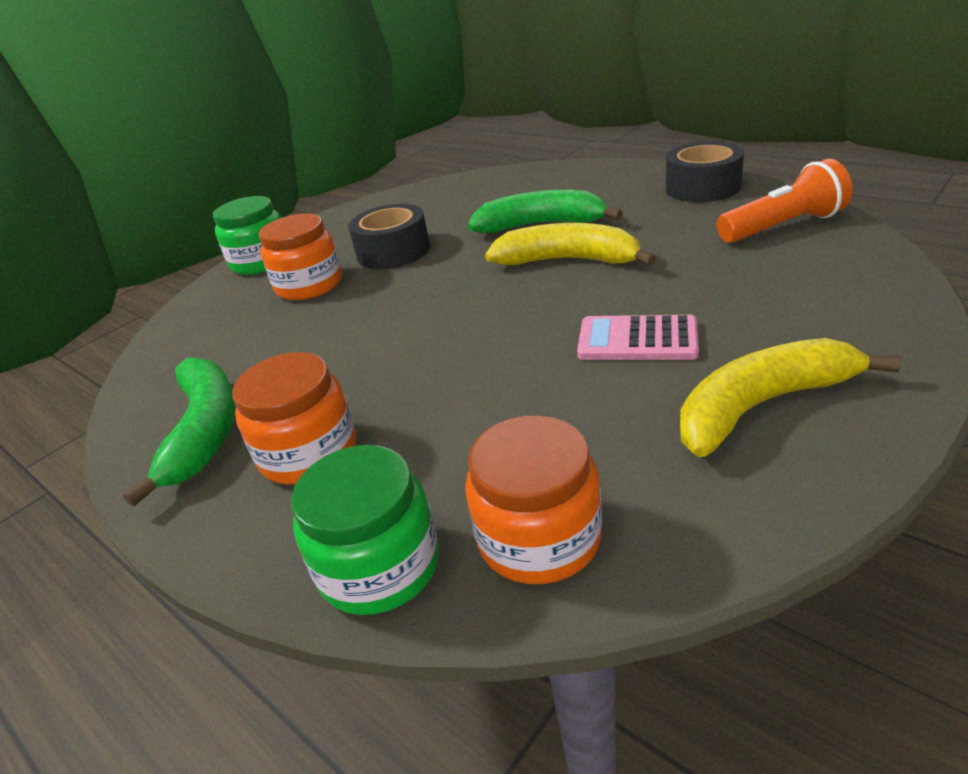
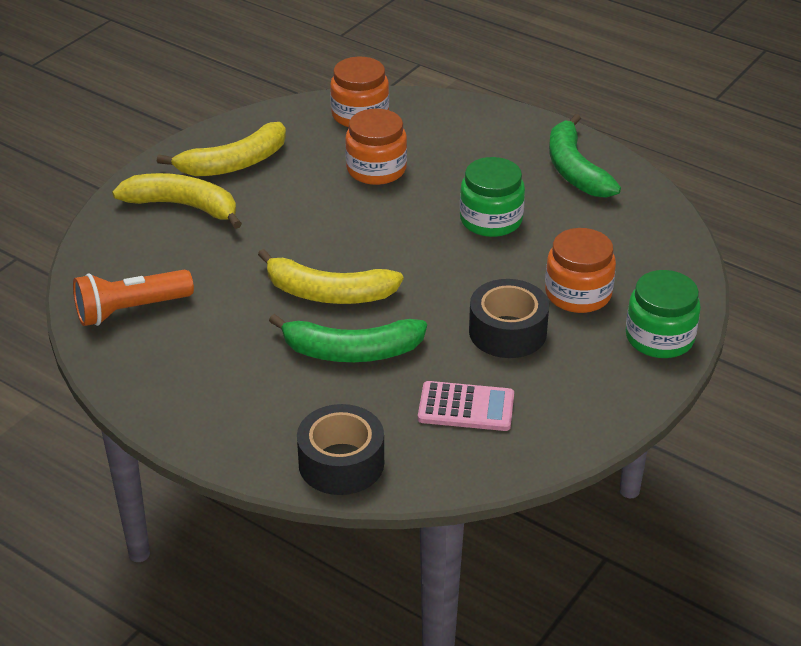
camera: 170 degrees right, 5 degrees up
orange jar [232,352,356,484] -> orange jar moved to [345,108,407,185]
green jar [291,445,439,615] -> green jar moved to [460,157,525,237]
pink calculator [577,314,699,360] -> pink calculator moved to [418,381,514,431]
black tape [666,142,744,202] -> black tape moved to [297,404,384,495]
none -> yellow banana [112,173,242,229]

